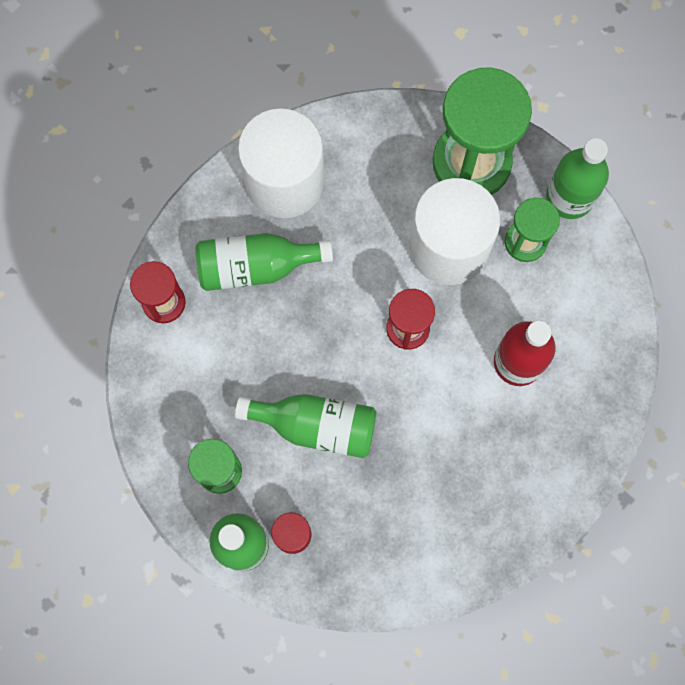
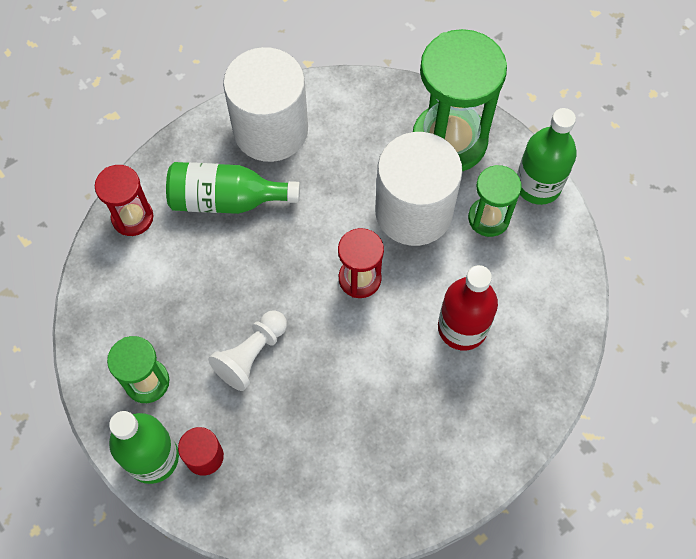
camera: 10 degrees right, 10 degrees down
green bottle [235,394,377,458] -> white pawn [208,310,287,391]

